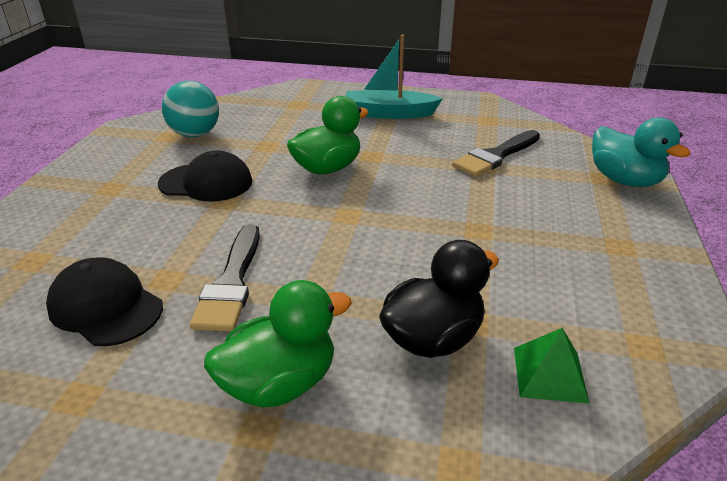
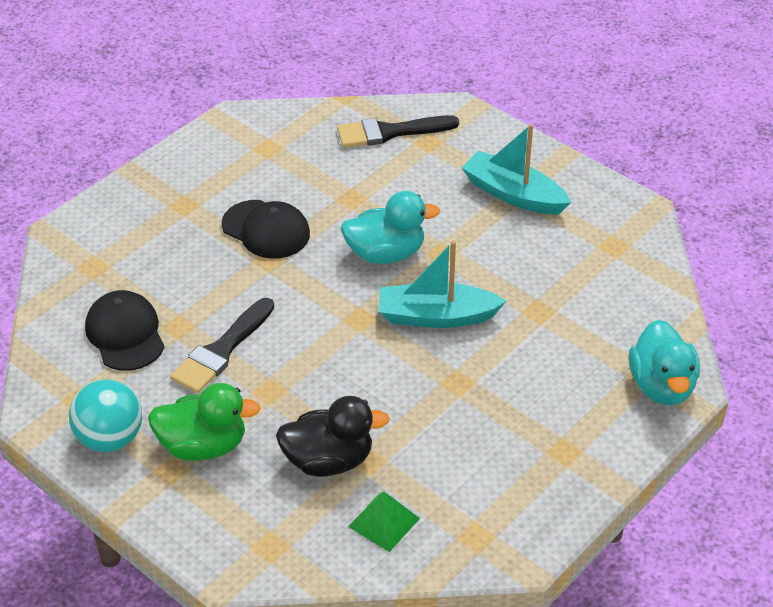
camera: 30 degrees right, 10 degrees up
turquoise ball [162,81,219,137] -> turquoise ball moved to [69,380,142,452]
green duck [287,96,369,175] -> turquoise duck [341,191,440,264]
black brush [452,130,540,177] -> black brush moved to [337,115,459,148]
none -> turquoise boat [379,241,506,328]

